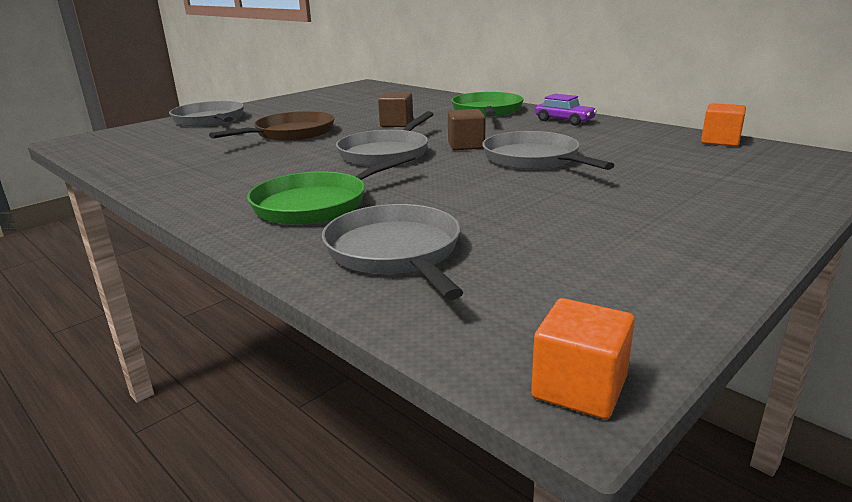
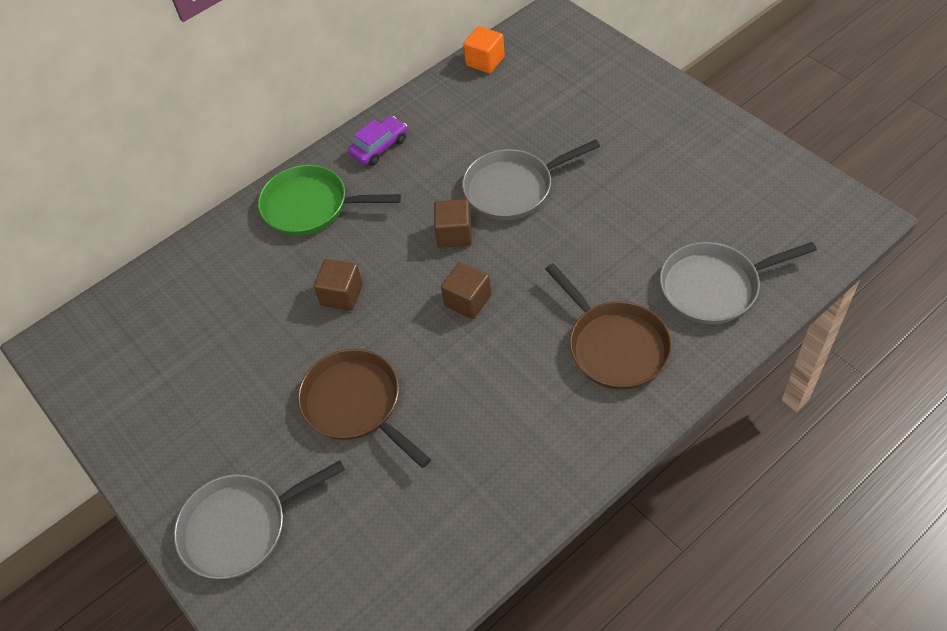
camera: 80 degrees left, 30 degrees up
green pan [247,153,416,225] -> brown pan [545,263,672,390]
grey pan [336,111,434,167] -> brown cube [441,262,491,319]
orange cube [531,298,635,419] -> none

